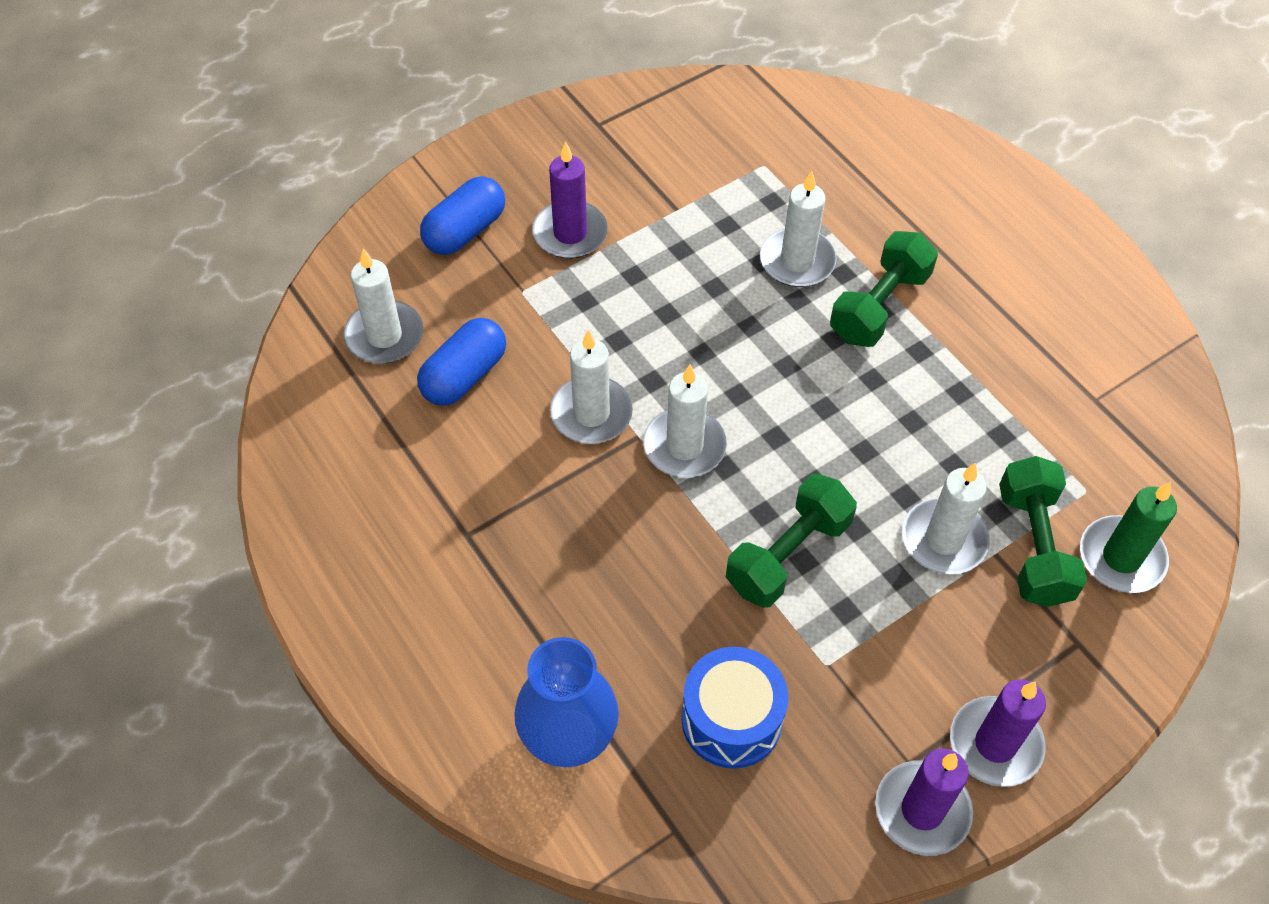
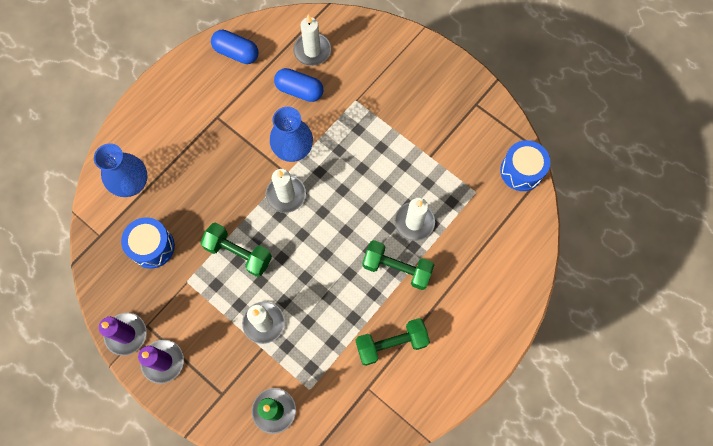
camera: 75 degrees right, 15 degrees up
blue capsule [420,176,505,255] -> blue capsule moved to [211,30,258,64]
purple candle [532,142,608,259] -> none
white candle [550,330,633,444] -> blue vase [270,107,313,162]
green dumbbell [999,456,1087,607] -> green dumbbell moved to [356,318,430,366]
none -> blue drum [500,140,550,191]

